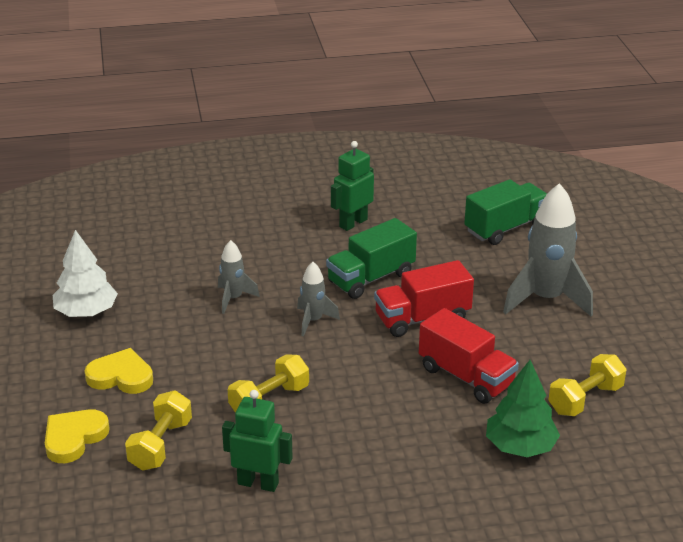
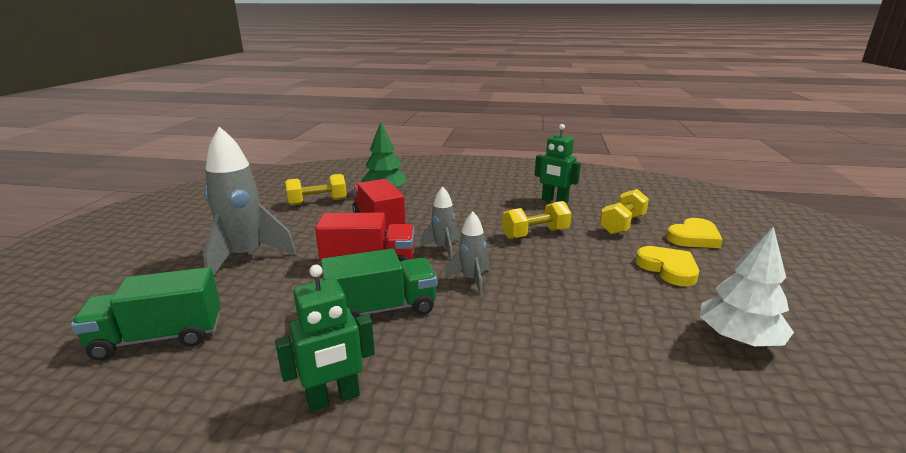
camera: 160 degrees left, 10 degrees down
yellow heart [84,348,153,394] -> yellow heart turned 150 degrees counterclockwise [635,246,699,286]
grey rocket [218,240,260,314] -> grey rocket moved to [419,186,460,260]

